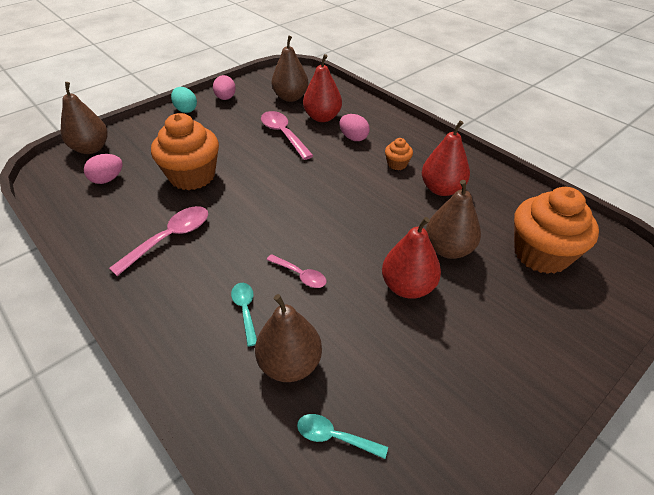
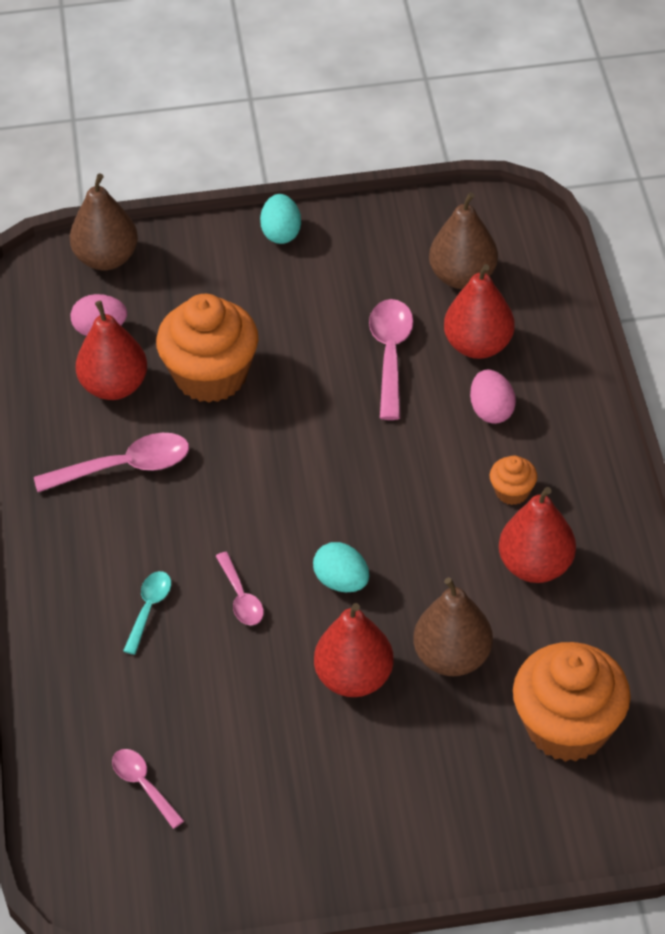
camera: 35 degrees right, 5 degrees up
pink egg [213,75,236,100] -> none
brown pear [255,294,322,382] -> none
turquoise spoon [297,414,388,459] -> pink spoon [112,749,184,829]
none -> red pear [76,301,147,400]
none -> turquoise egg [313,542,370,592]

